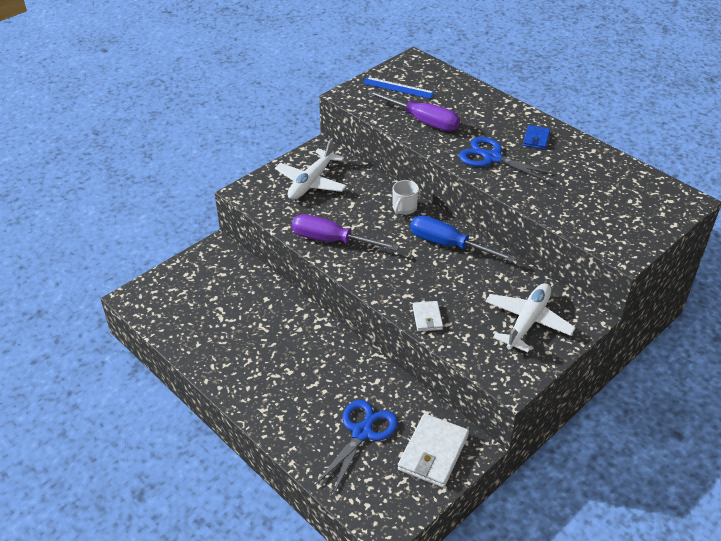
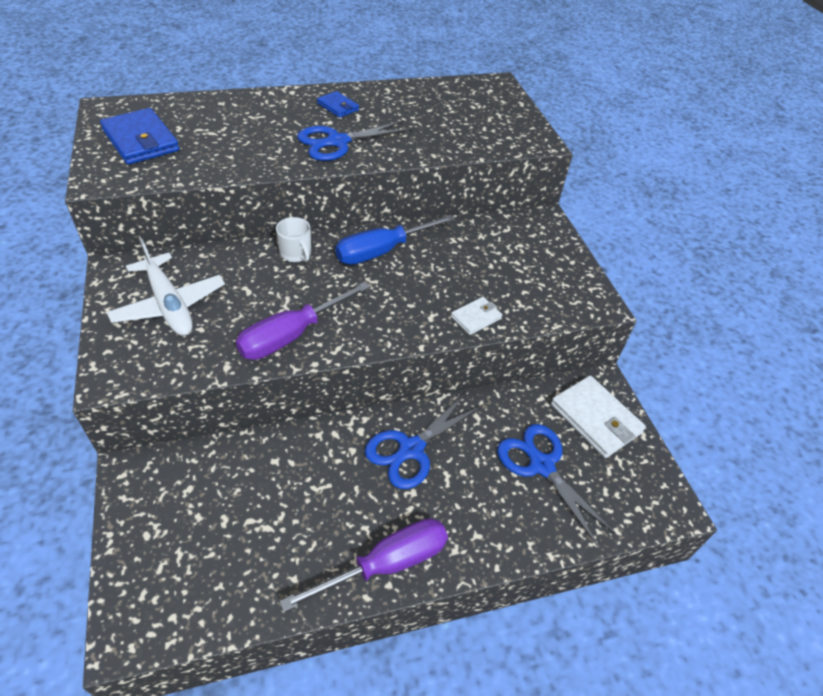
camera: 65 degrees left, 5 degrees up
blue ruler [363,77,434,99] -> blue wallet [100,108,180,165]
purple screwdriver [367,91,460,131] -> purple screwdriver moved to [280,518,448,612]
white wallet [413,301,443,332] -> white wallet turned 60 degrees counterclockwise [451,297,502,335]
white plane [485,283,576,352] -> none
none -> blue scissors [365,392,483,489]

